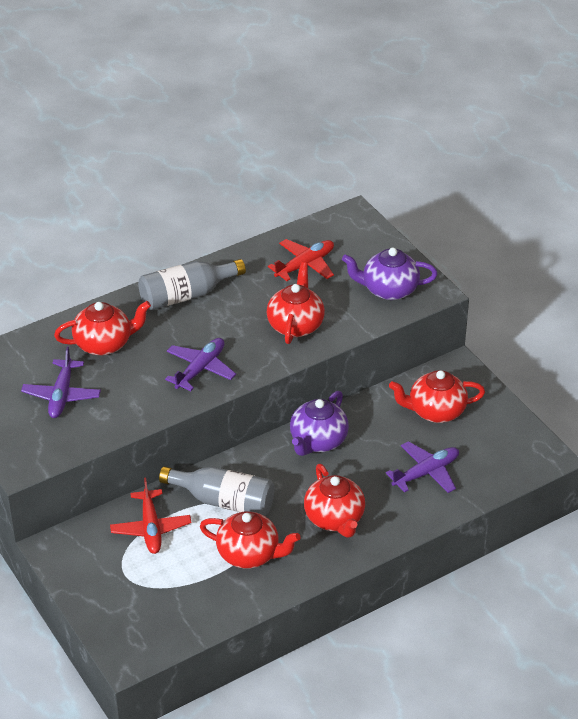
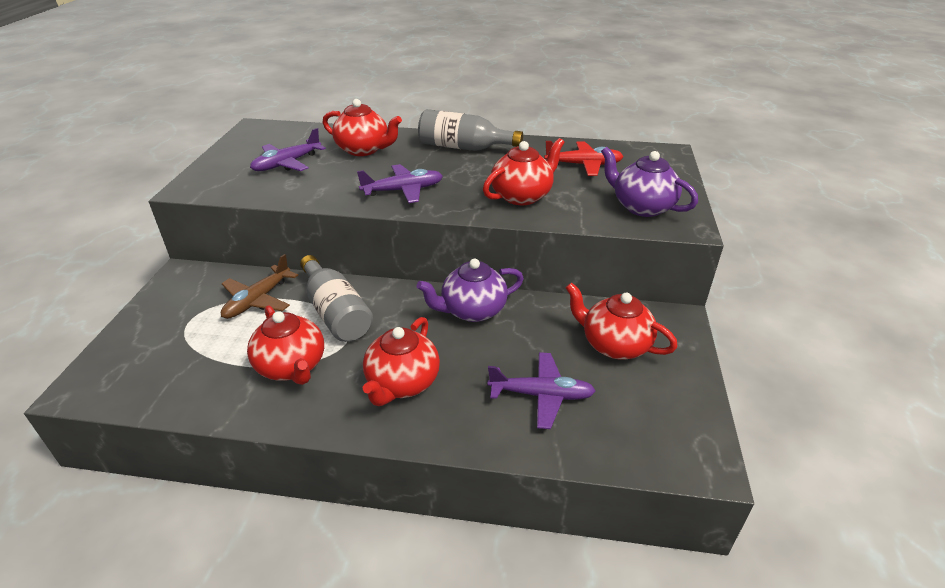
camera: 40 degrees right, 5 degrees down
red plane [110,477,191,554] -> brown plane [221,254,298,319]

